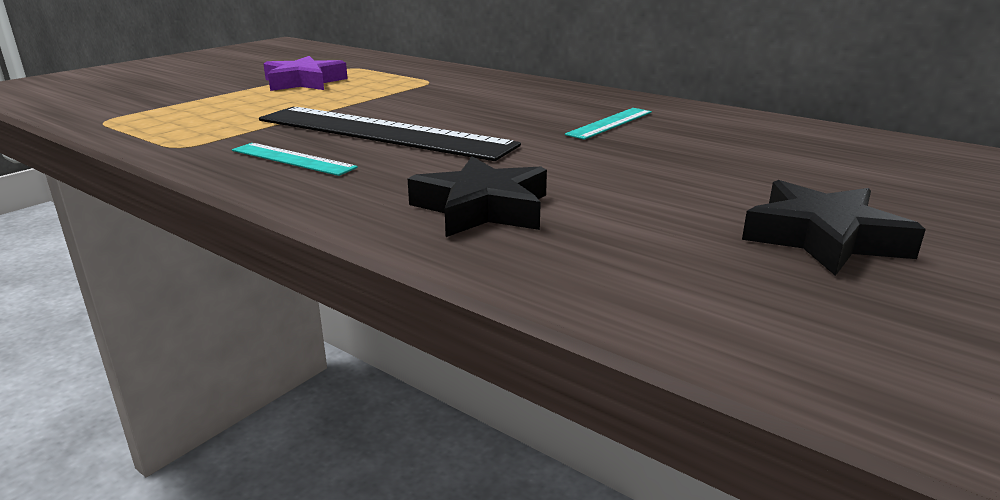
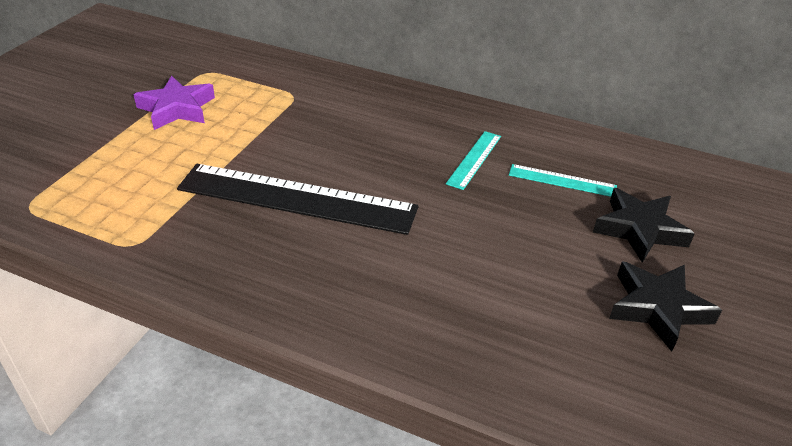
camera: 15 degrees left, 15 degrees up
turquoise ruler [232,143,358,176] -> turquoise ruler moved to [509,164,617,197]
black star [408,156,547,237] -> black star moved to [593,188,695,263]

